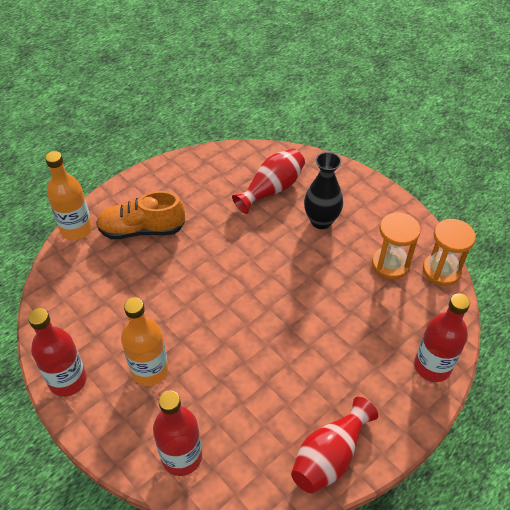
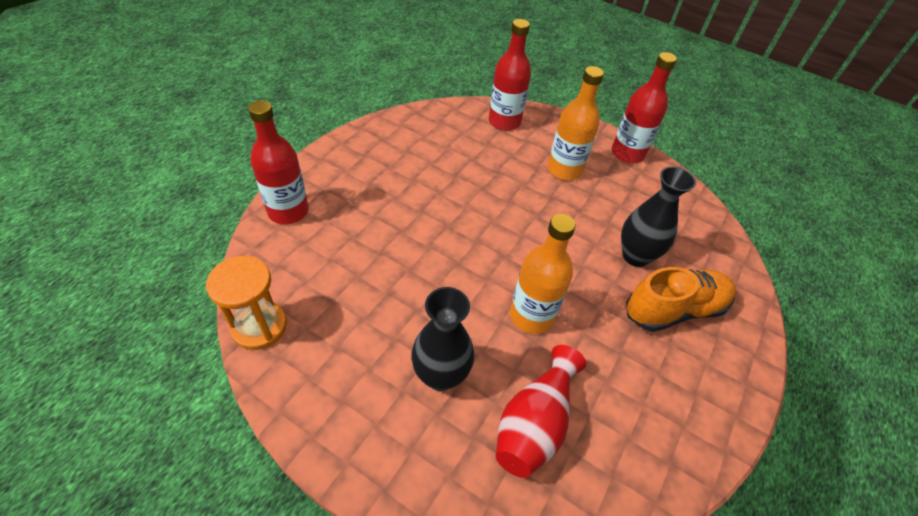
camera: 160 degrees right, 0 degrees up
orange bottle [45,151,93,240] -> orange bottle moved to [510,214,576,334]
red vase [291,397,378,493] -> none
orange hourglass [372,212,421,279] -> none
none -> black vase [621,166,696,267]

